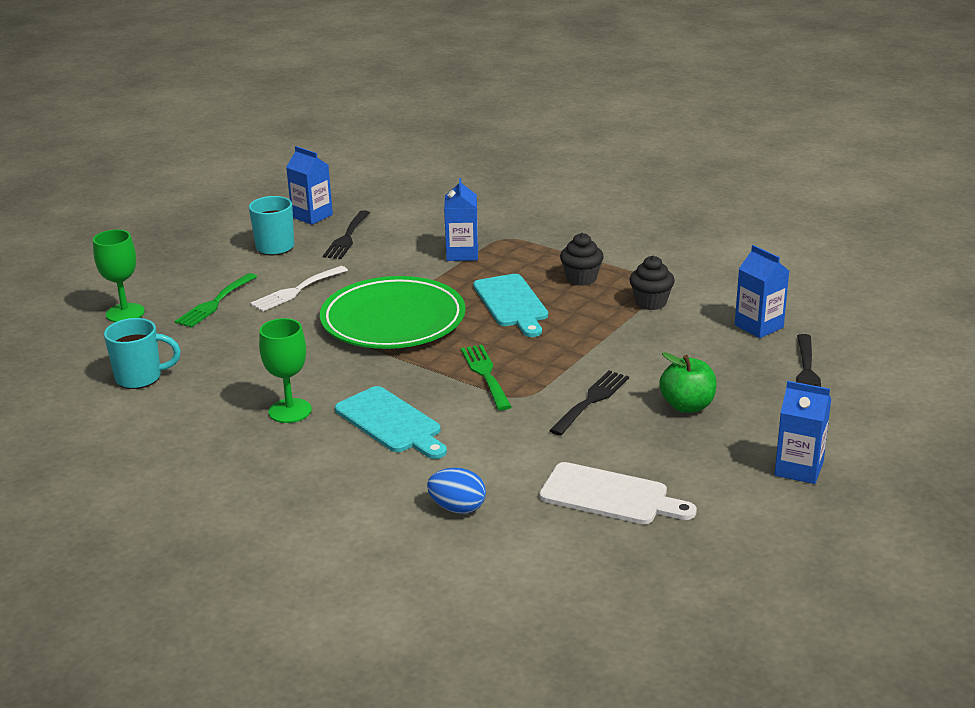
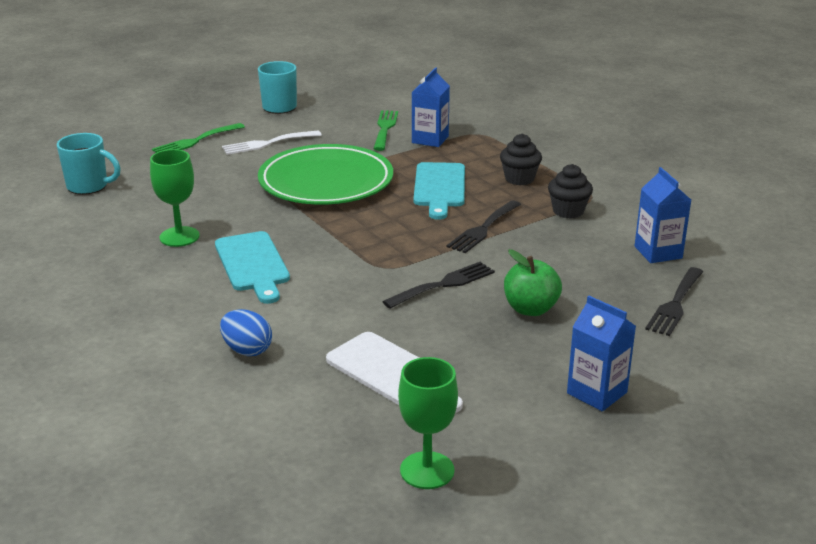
camera: 20 degrees right, 0 degrees up
green goblet [93,230,145,322] -> green goblet moved to [398,357,458,489]
blue carton [286,146,333,225] -> none
black fork [323,210,370,259] -> black fork moved to [447,200,521,253]
green fork [461,345,512,410] -> green fork moved to [373,110,398,151]

